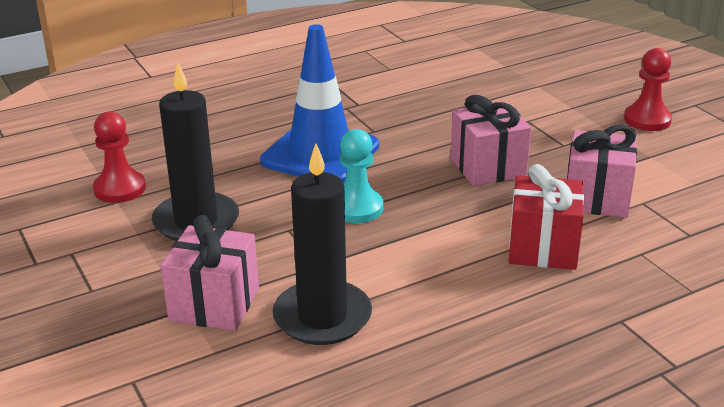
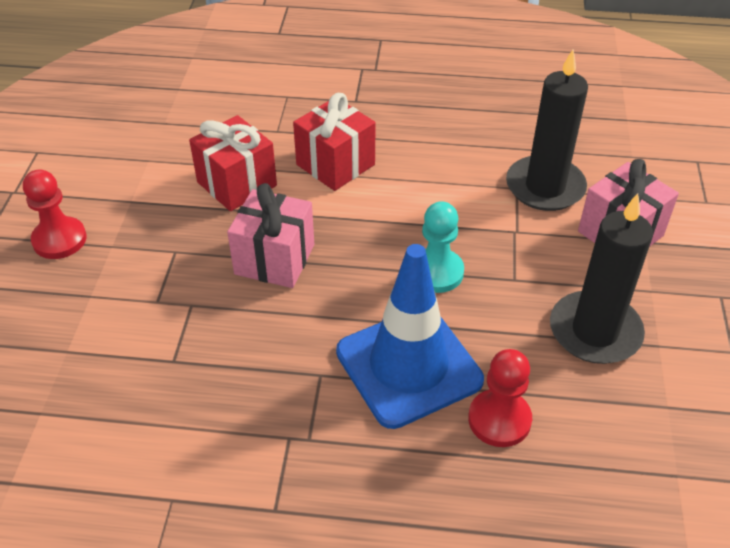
camera: 145 degrees left, 15 degrees up
red pawn [93,112,146,203] -> red pawn moved to [468,349,532,447]
pink gift [567,125,637,218] -> red gift [189,115,277,211]

